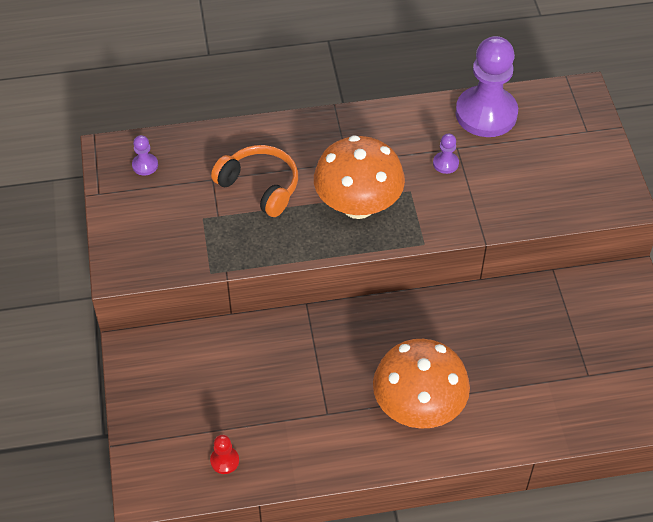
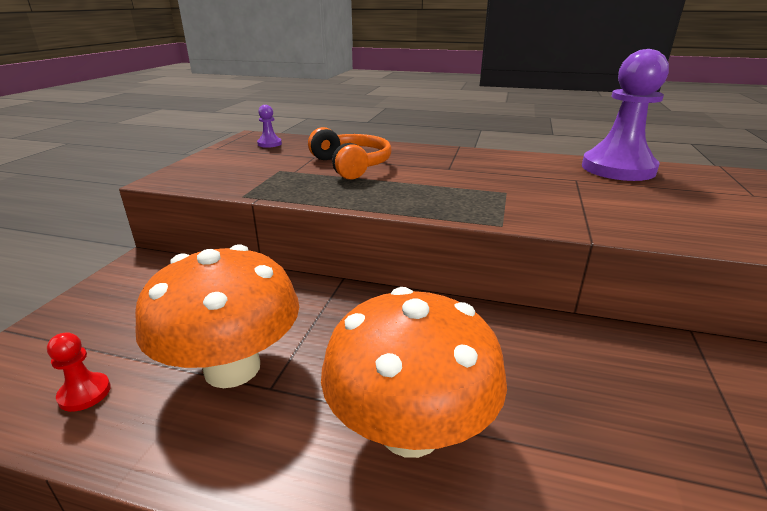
camera: 25 degrees right, 25 degrees down
orange mushroom [314,135,405,219] -> orange mushroom moved to [135,244,299,388]
purple pawn [433,133,459,174] -> none

